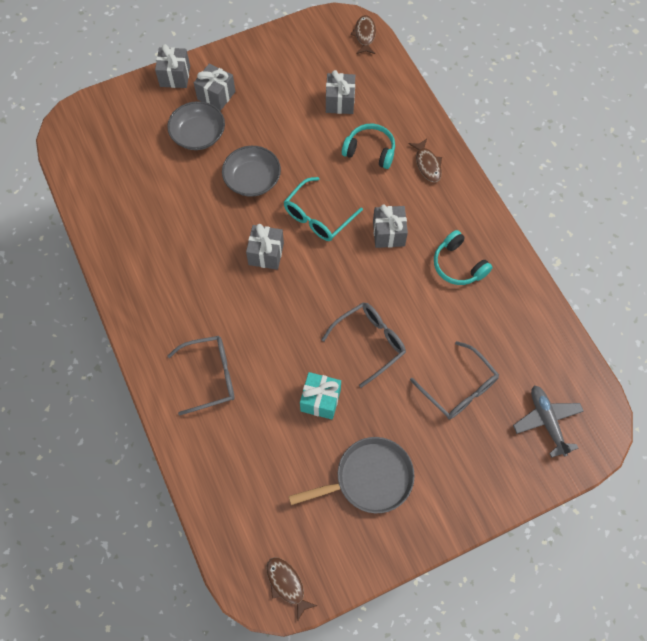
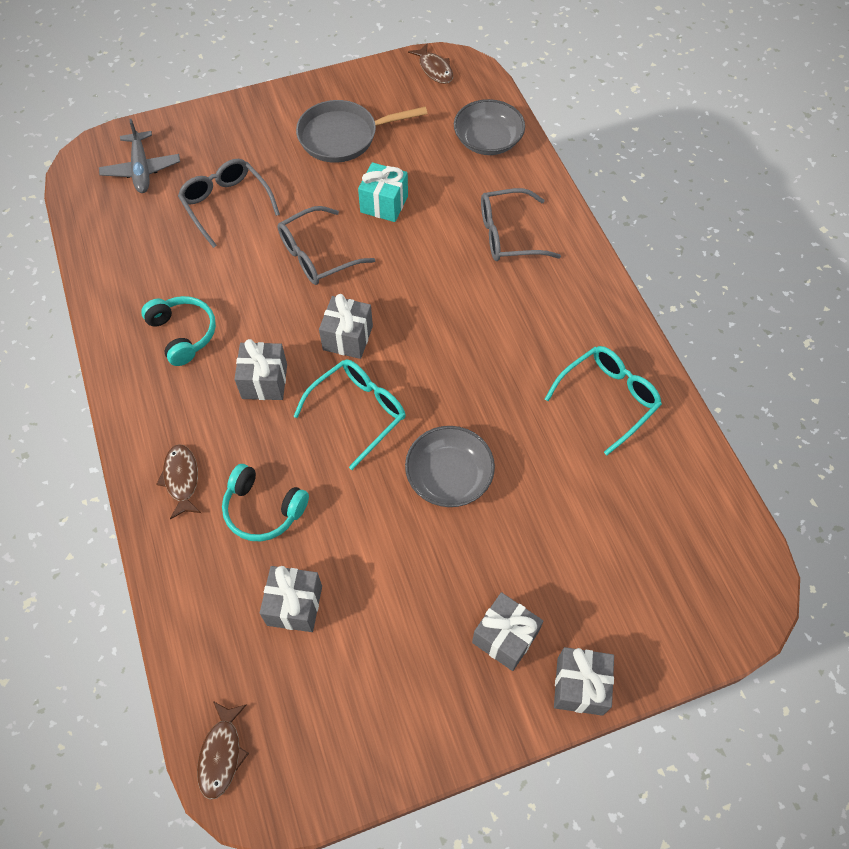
camera: 175 degrees left, 5 degrees down
grey bowl [167,101,225,150] -> grey bowl moved to [454,99,525,155]
grey gift [246,224,284,270] -> grey gift moved to [319,294,373,359]
none -> turquoise glasses [545,346,662,455]

